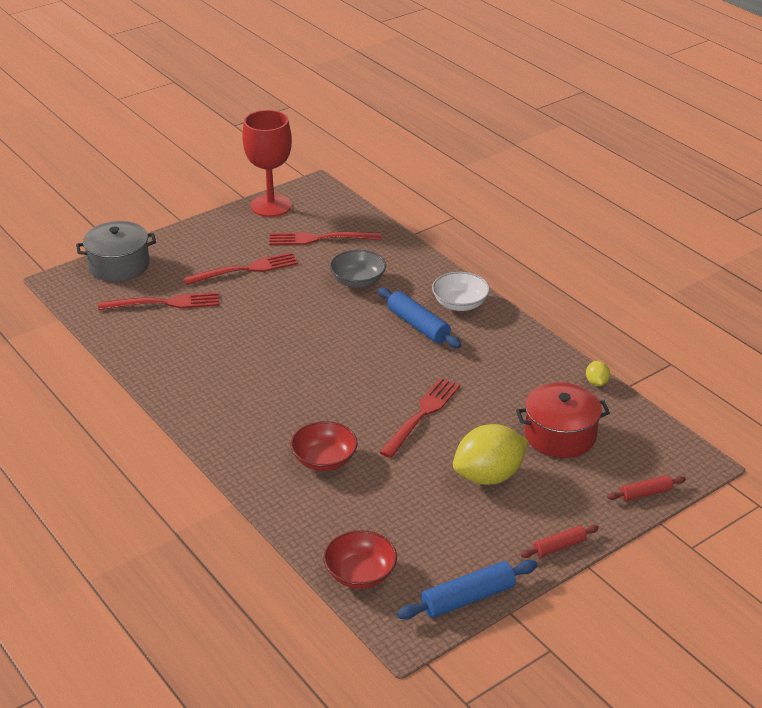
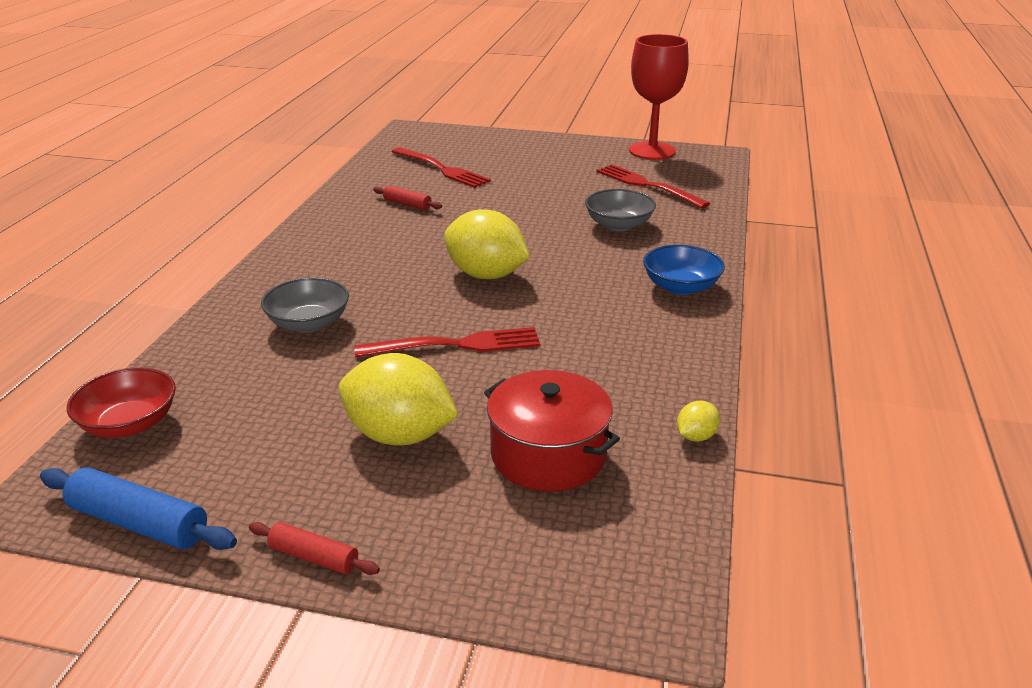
camera: 50 degrees right, 5 degrees down
grey pot [76,221,156,282] -> none
red fork [183,252,298,285] -> none
red bowl [290,421,358,471] -> grey bowl [261,277,349,333]
blue rolling pin [378,287,462,348] -> none
white bowl [432,272,490,311] -> blue bowl [643,245,725,295]
red rolling pin [607,475,686,501] -> red rolling pin moved to [373,185,442,210]
none -> yellow lemon [444,209,530,279]

